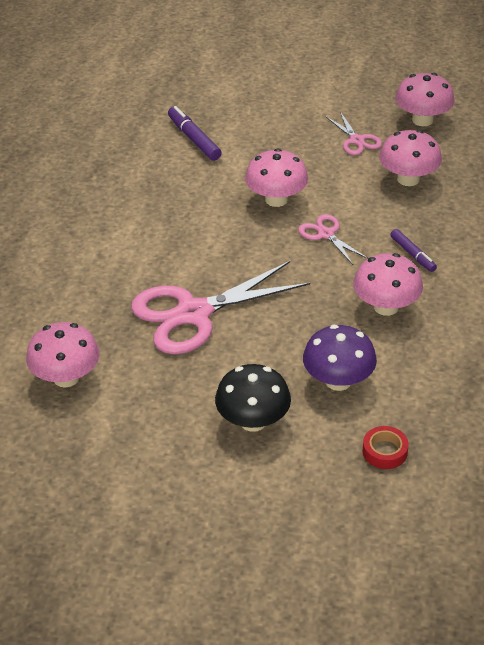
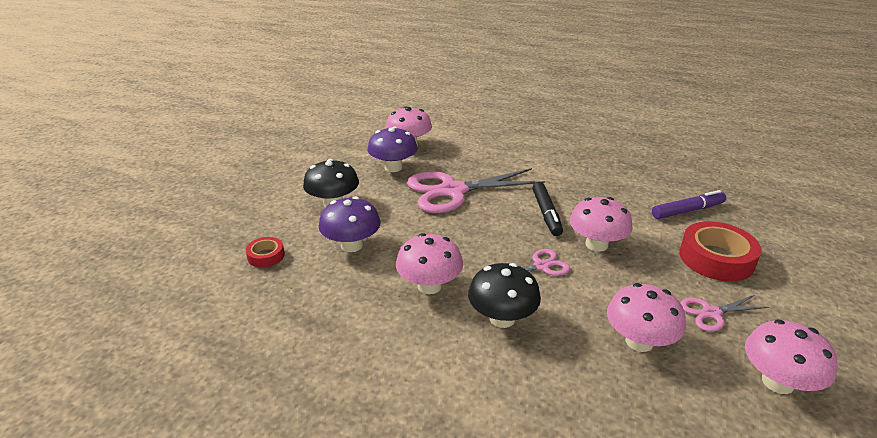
camera: 100 degrees right, 10 degrees down
pink scissors [131,261,310,354] -> pink scissors turned 90 degrees counterclockwise [407,168,545,213]
purple marker [390,229,437,272] -> black mushroom [468,263,541,328]
none -> purple mushroom [368,127,418,172]
none -> black marker [533,182,563,236]
none -> red tape [679,221,761,281]

